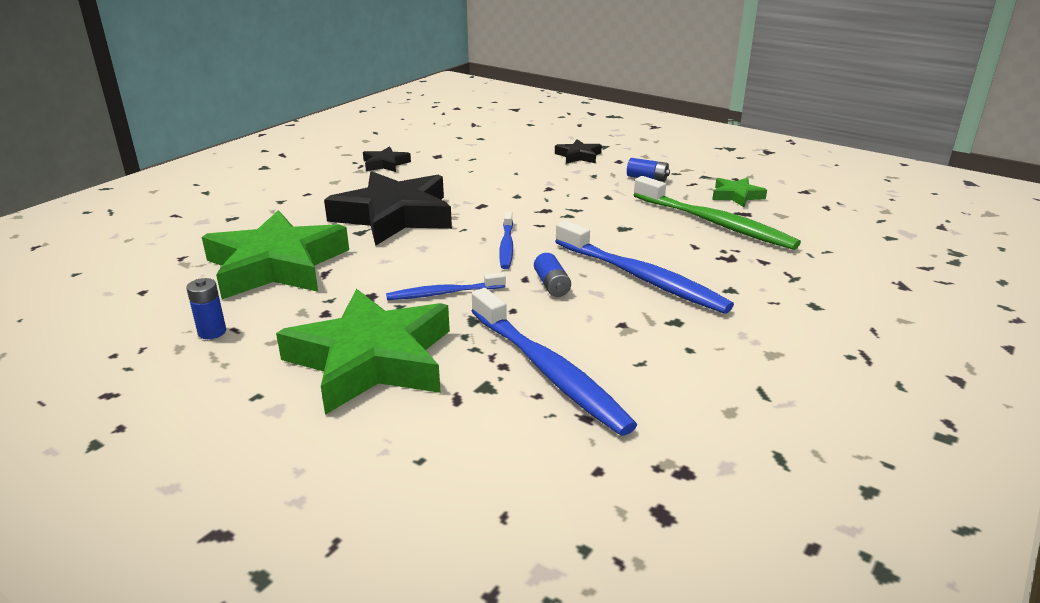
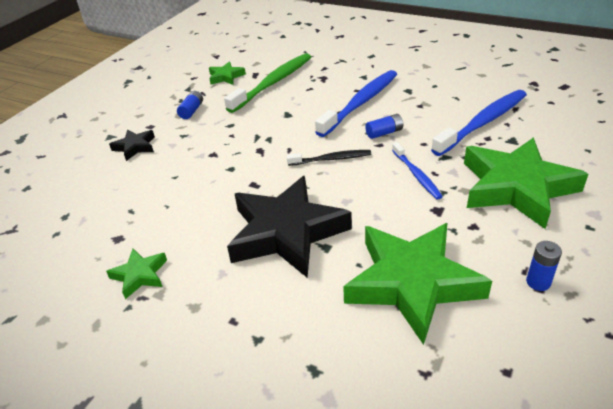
camera: 95 degrees left, 10 degrees up
black star [363,146,411,172] -> green star [106,249,167,299]
blue toothbrush [499,211,513,269] -> black toothbrush [287,150,371,166]

